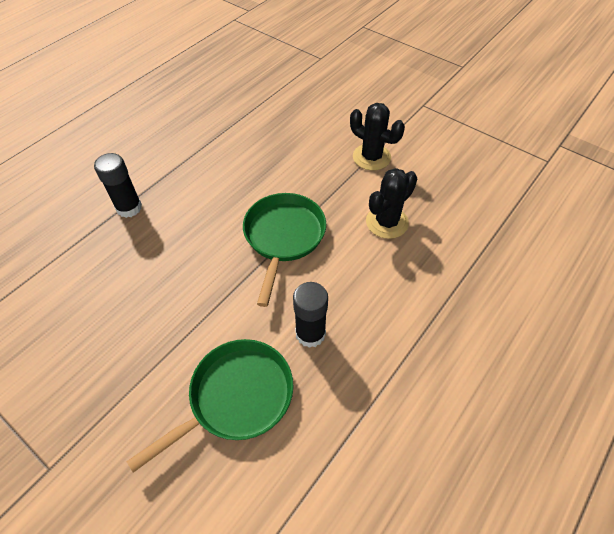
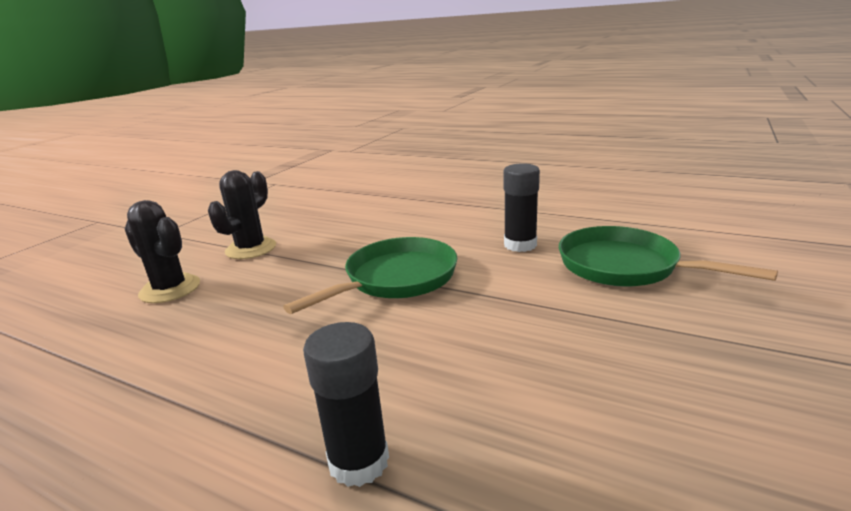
camera: 100 degrees left, 30 degrees down
green pan [243,193,326,307] -> green pan turned 135 degrees clockwise [283,237,458,314]
black cactus [366,168,417,239] -> black cactus moved to [125,200,200,303]

